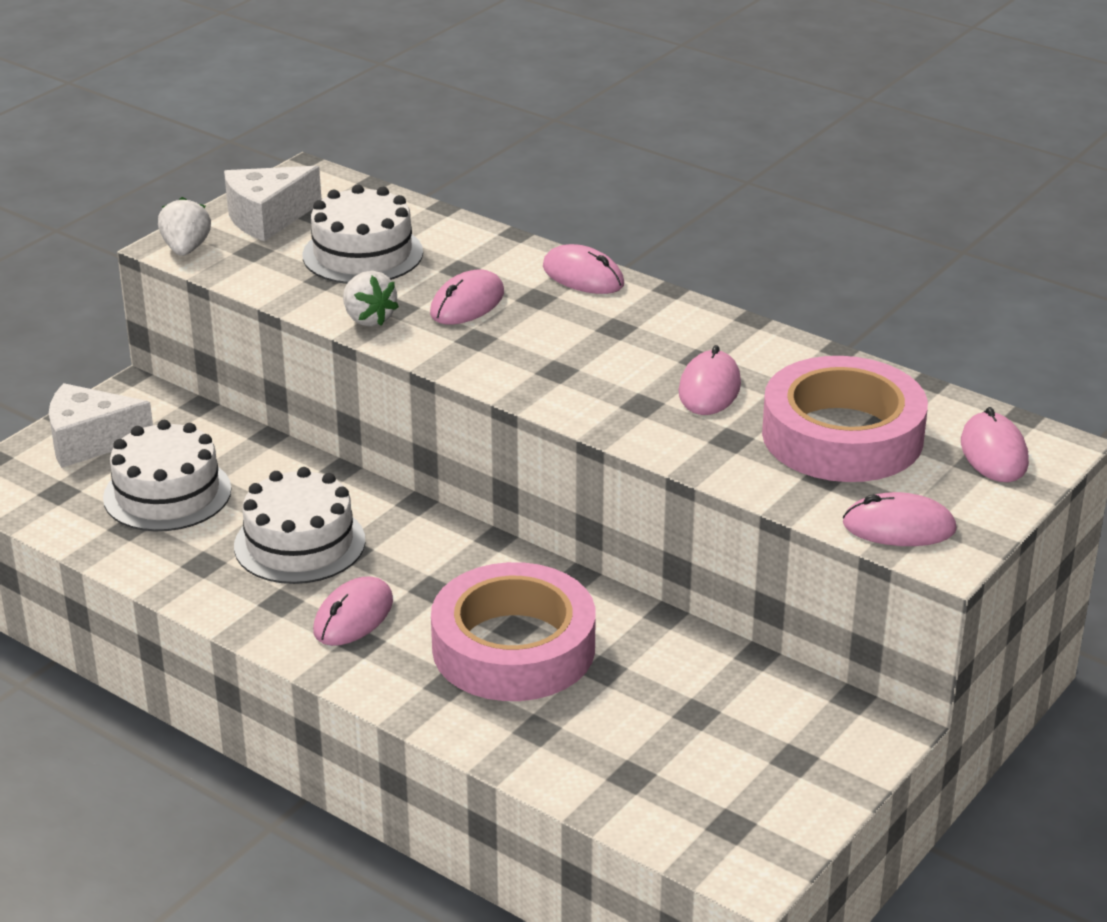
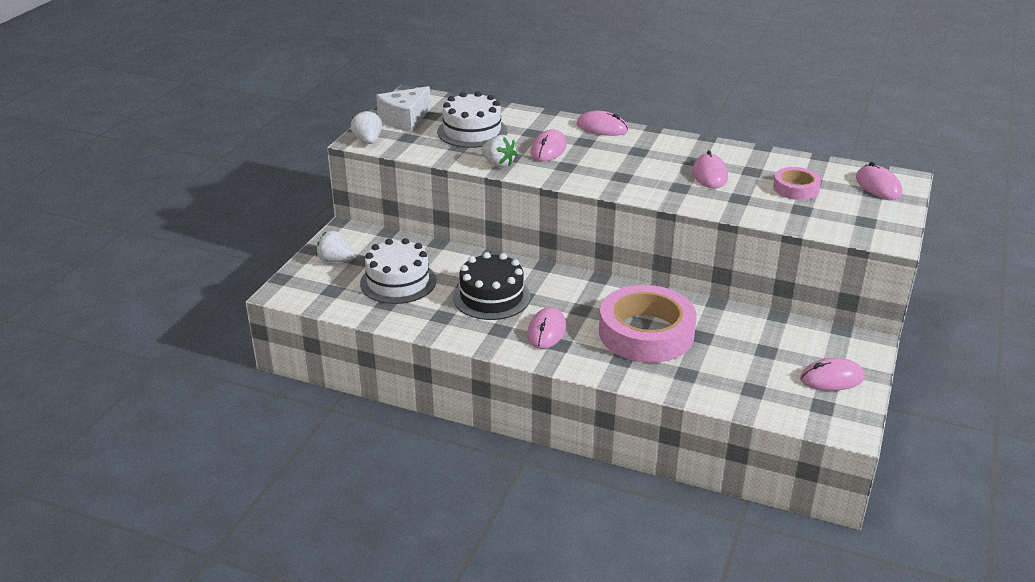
camera: 15 degrees left, 0 degrees up
white cheese [49,383,153,468] -> white strawberry [316,231,354,262]
white cake [234,467,365,584] -> black cake [453,252,530,320]
pink tape [762,356,928,482] -> pink tape [773,167,821,200], size x0.50
pink mouse [843,492,957,546] -> pink mouse moved to [800,358,865,391]

